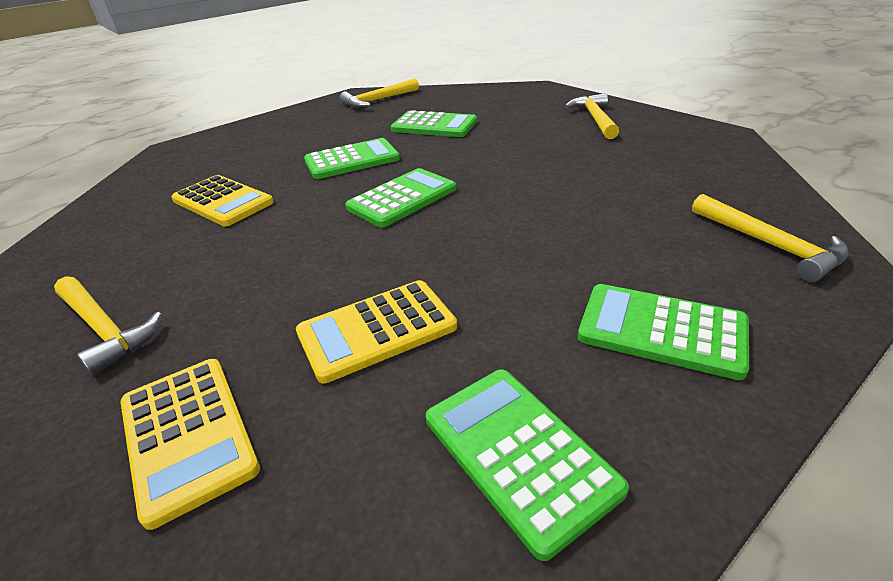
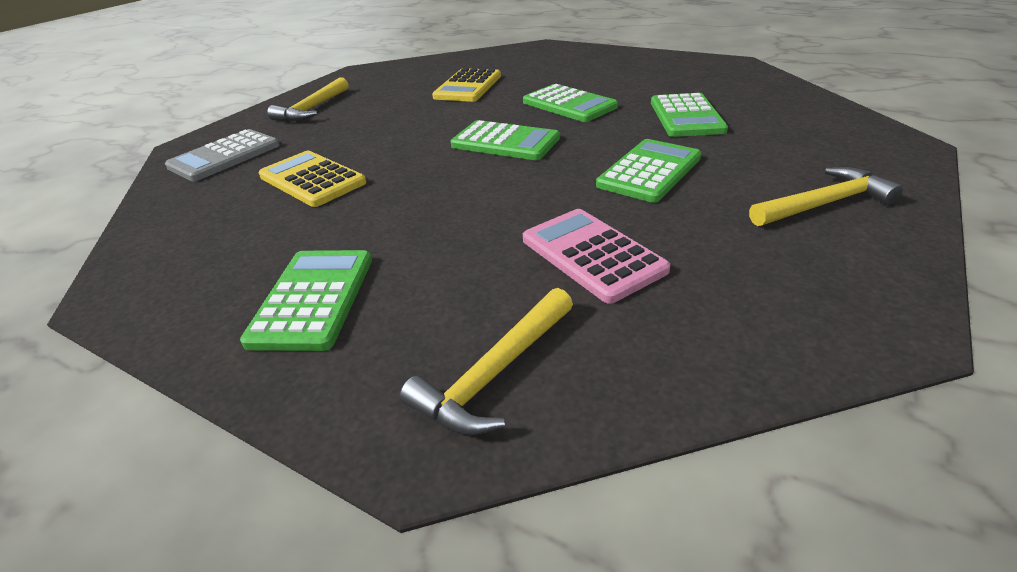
camera: 70 degrees right, 0 degrees up
yellow calculator [121,359,260,530] -> grey calculator [165,129,280,181]
yellow hammer [340,78,419,108] -> none
green calculator [426,369,629,561] -> green calculator moved to [596,139,701,203]
none -> pink calculator [523,209,671,304]

